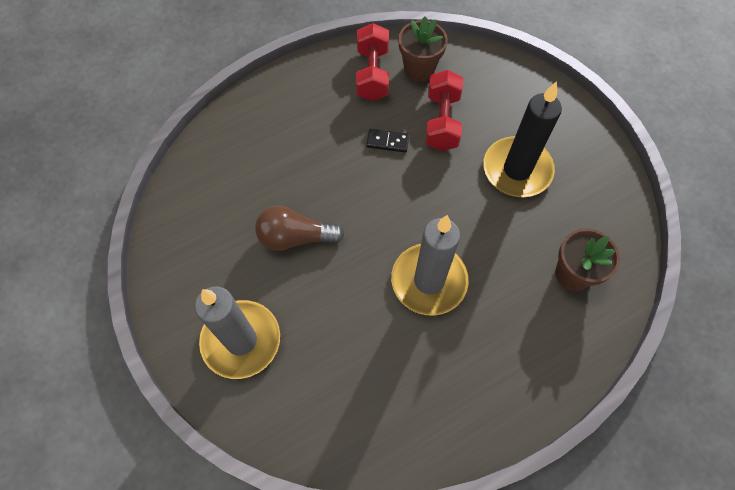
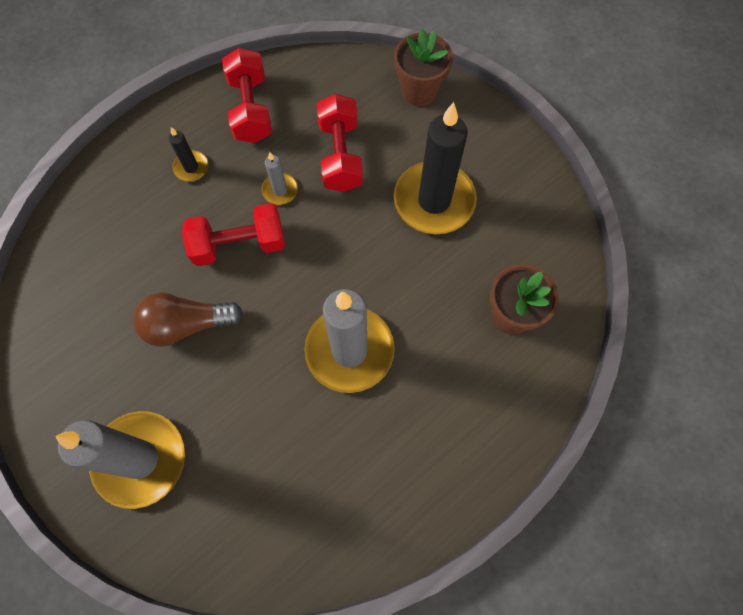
camera: 10 degrees left, 5 degrees up
black domino [366,129,409,153] -> grey candle [261,152,298,205]
brown flower pot [398,17,448,82] -> brown flower pot moved to [394,29,453,106]
none -> black candle [169,127,209,182]
none -> red dumbbell [182,203,285,266]

